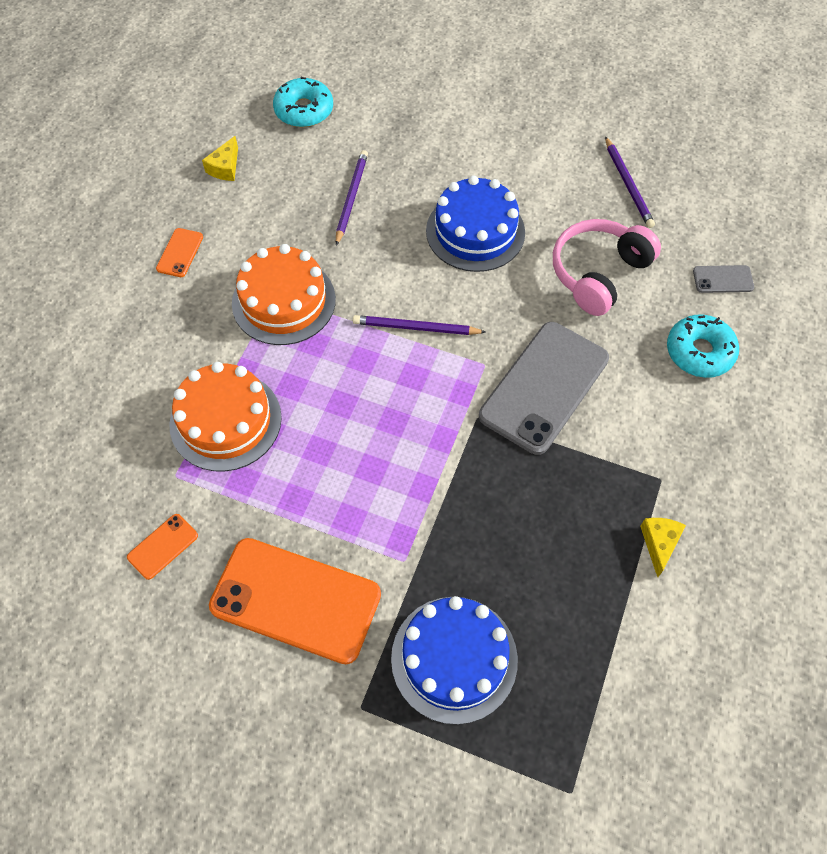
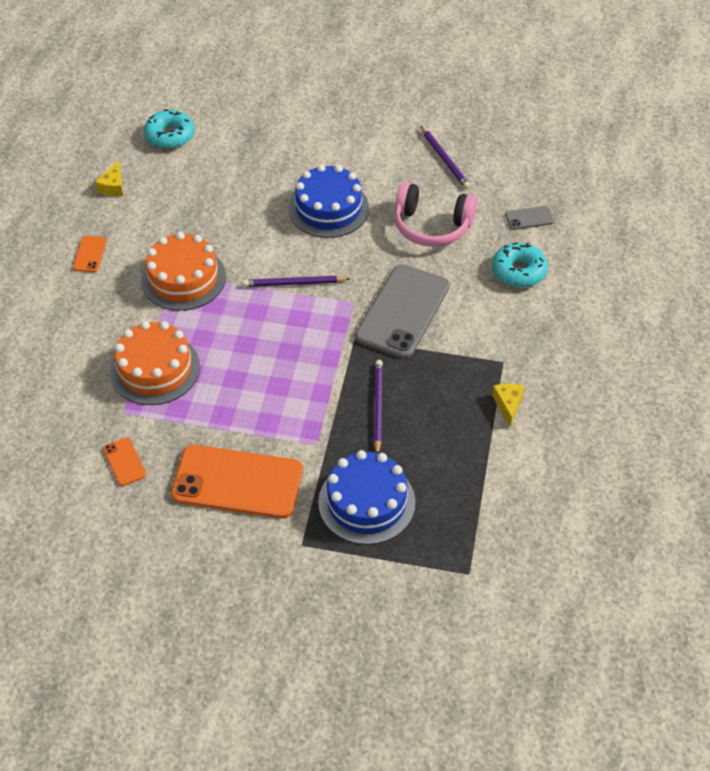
camera: 10 degrees left, 10 degrees down
orange phone [127,514,198,580] -> orange phone turned 60 degrees counterclockwise [103,437,146,486]
purple pencil [336,150,368,246] -> purple pencil moved to [374,360,383,453]
pink headphones [553,219,661,316] -> pink headphones turned 105 degrees counterclockwise [394,182,477,247]

